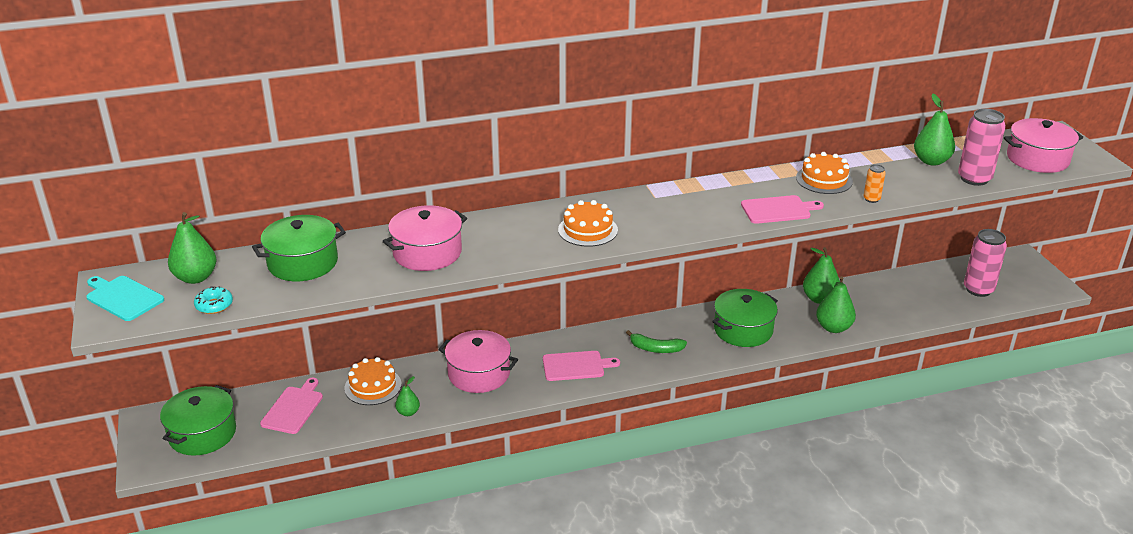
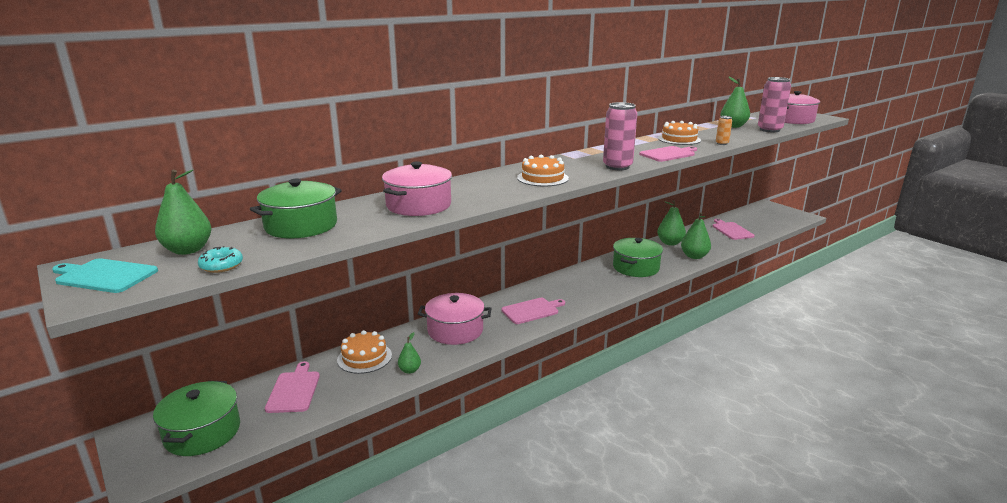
camera: 20 degrees left, 10 degrees down
green banana [626,330,687,353] -> none
pink can [964,229,1007,297] -> pink can moved to [603,102,637,170]
none -> pink cutting board [712,219,755,240]

